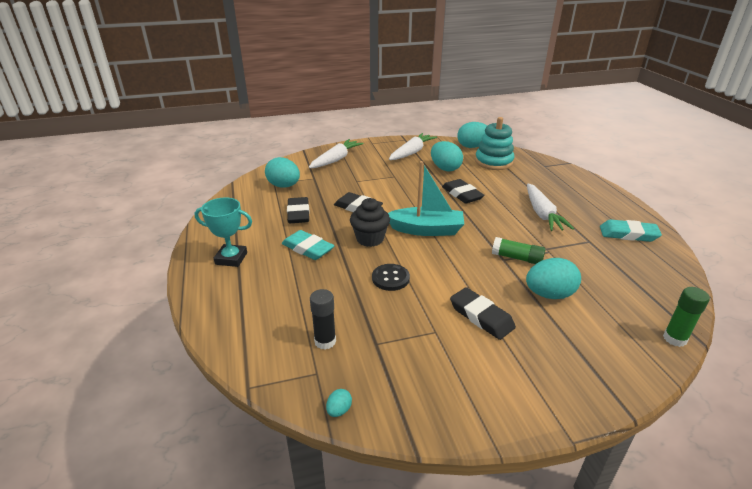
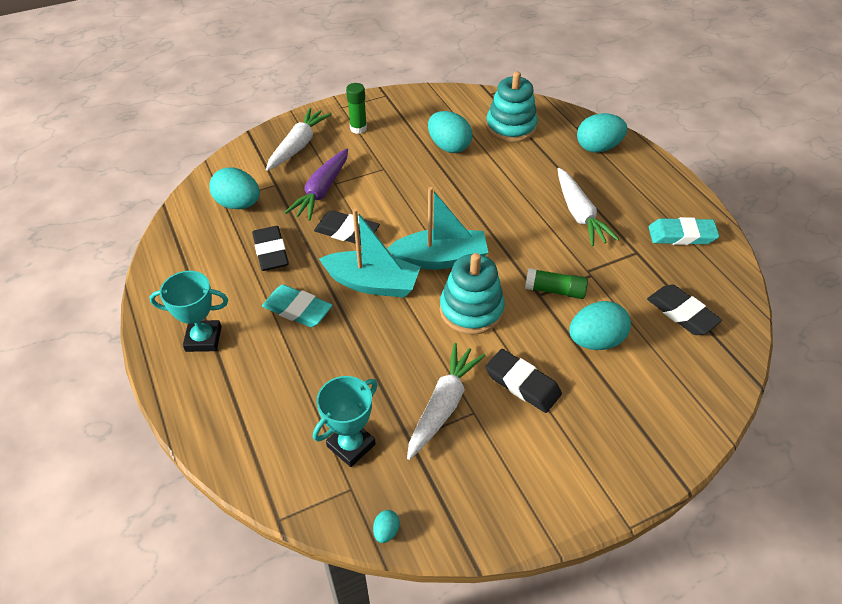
camera: 10 degrees left, 15 degrees up
black glue stick [310,289,336,350] -> turquoise trophy [313,376,378,467]
black cupcake [350,198,390,247] -> turquoise boat [319,208,421,297]
black button [372,264,410,291] -> none
white carrot [389,133,437,160] -> white carrot moved to [407,343,486,460]
black eraser [442,179,485,204] -> black eraser moved to [647,285,722,335]
turquoise egg [457,122,487,148] -> turquoise egg moved to [577,113,627,152]
green glue stick [663,287,710,347] -> green glue stick moved to [346,83,367,134]
none -> purple carrot [284,149,348,221]
none -> turquoise stacking toy [440,253,505,335]

